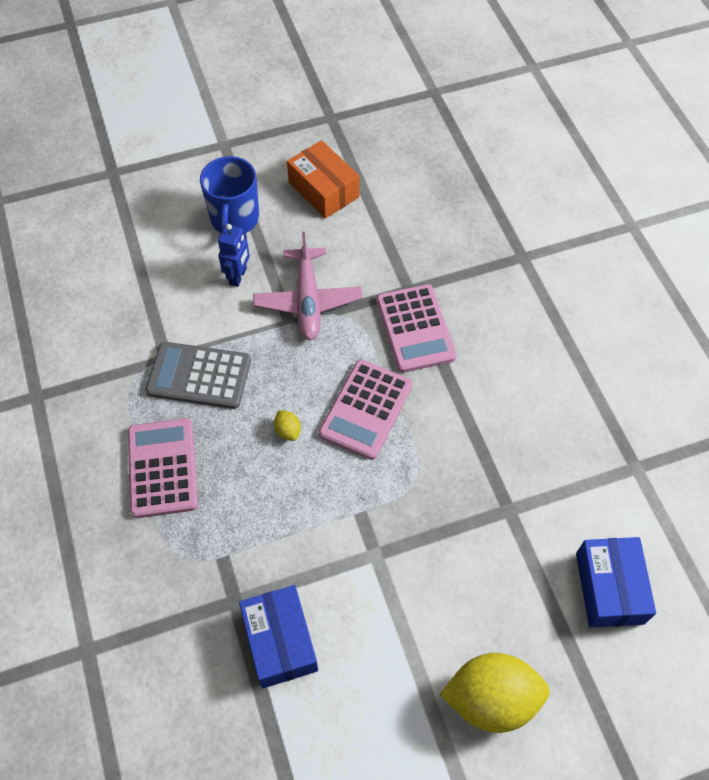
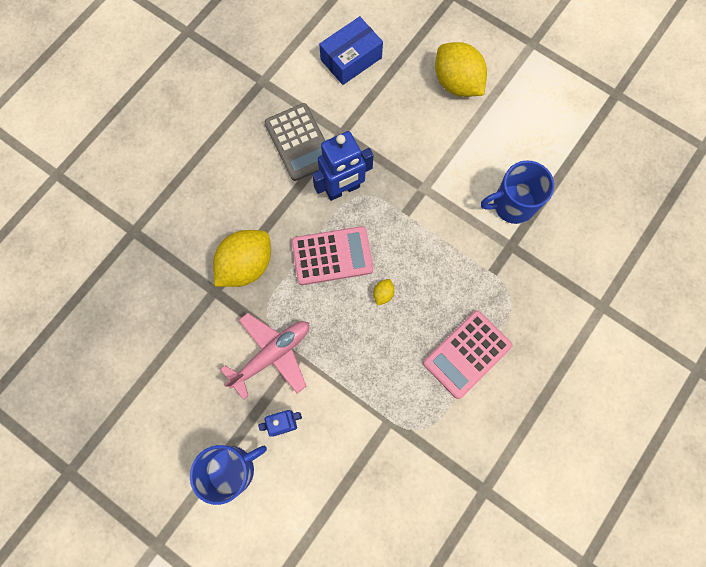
camera: 125 degrees left, 15 degrees up
grey calculator [146,342,251,409] -> grey calculator moved to [265,103,326,181]
blue box [239,585,318,688] -> blue mug [481,161,554,224]
orange box [287,140,360,219] -> none
pink calculator [376,284,457,373] -> yellow lemon [213,230,271,287]
none -> blue robot [312,131,374,201]

